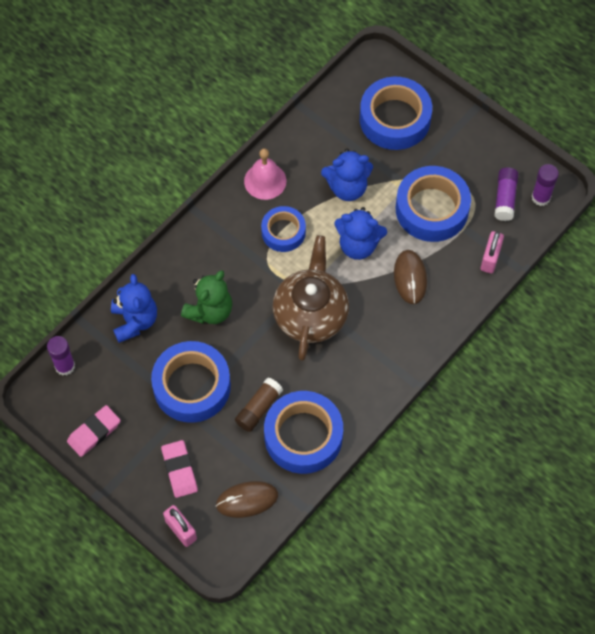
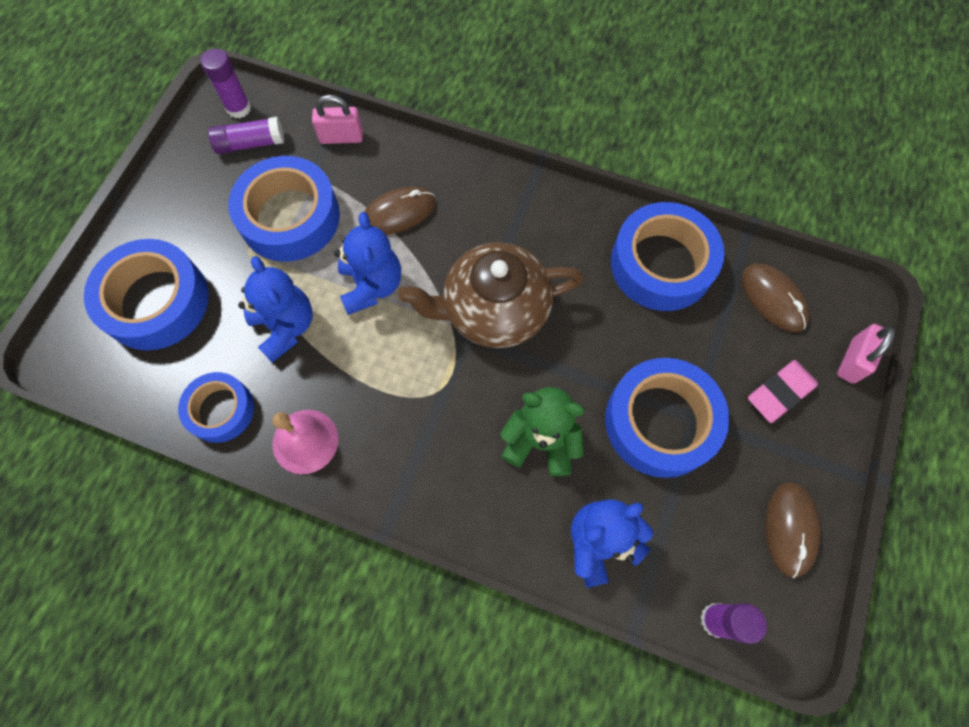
camera: 110 degrees left, 5 degrees up
pink eraser [67,405,121,457] -> brown mouse [765,482,821,578]
brown glue stick [235,378,283,432] -> none
blue tape [261,206,306,252] -> blue tape moved to [178,372,254,443]

